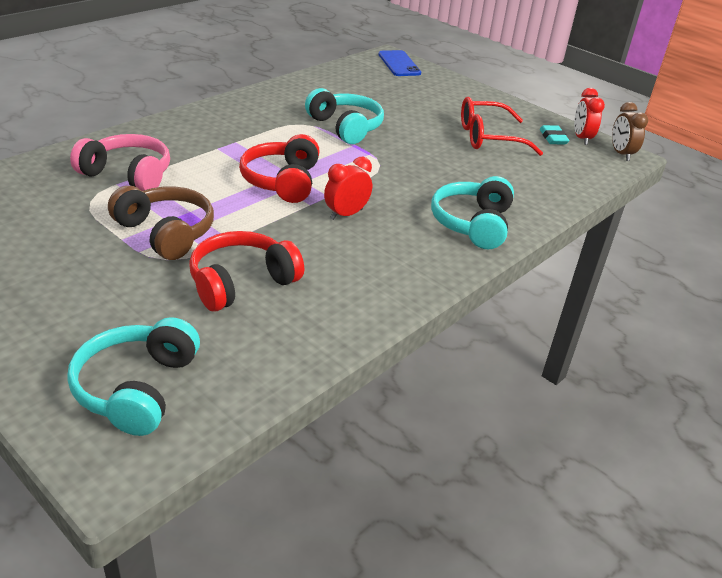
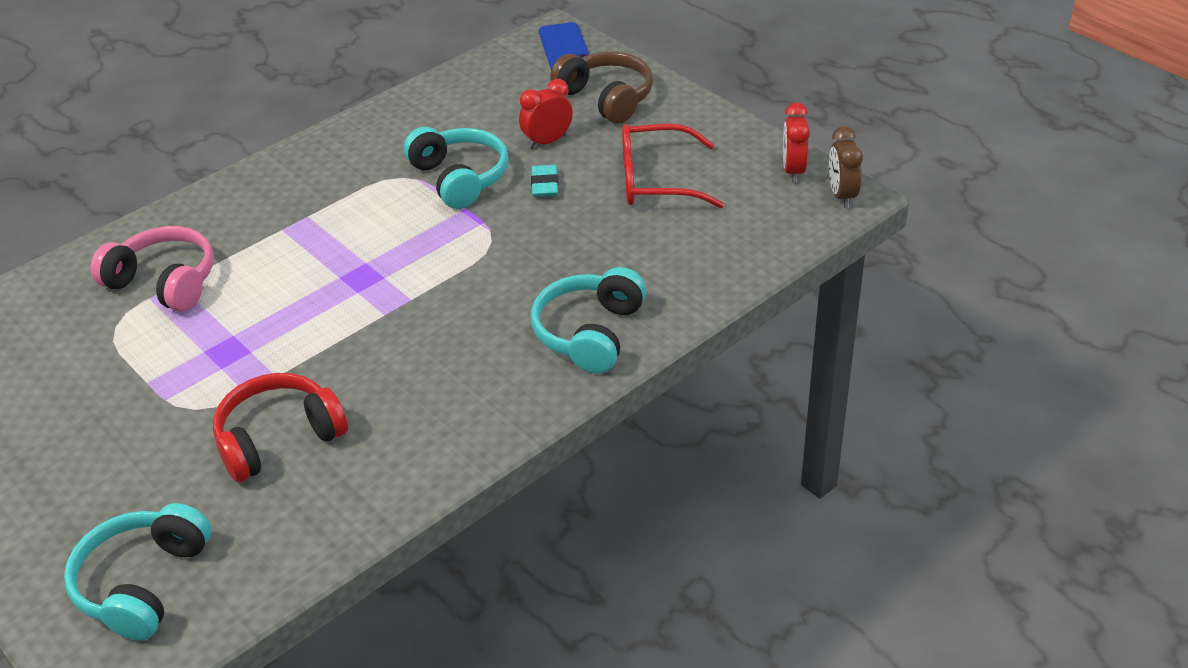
camera: 10 degrees right, 5 degrees up
brown headphones [108,186,214,260] -> brown headphones moved to [550,52,653,123]
red headphones [239,134,320,203] -> none
red clock [324,157,372,220] -> red clock moved to [519,79,573,149]
turquoise eraser [540,125,569,144] -> turquoise eraser moved to [531,165,558,197]

